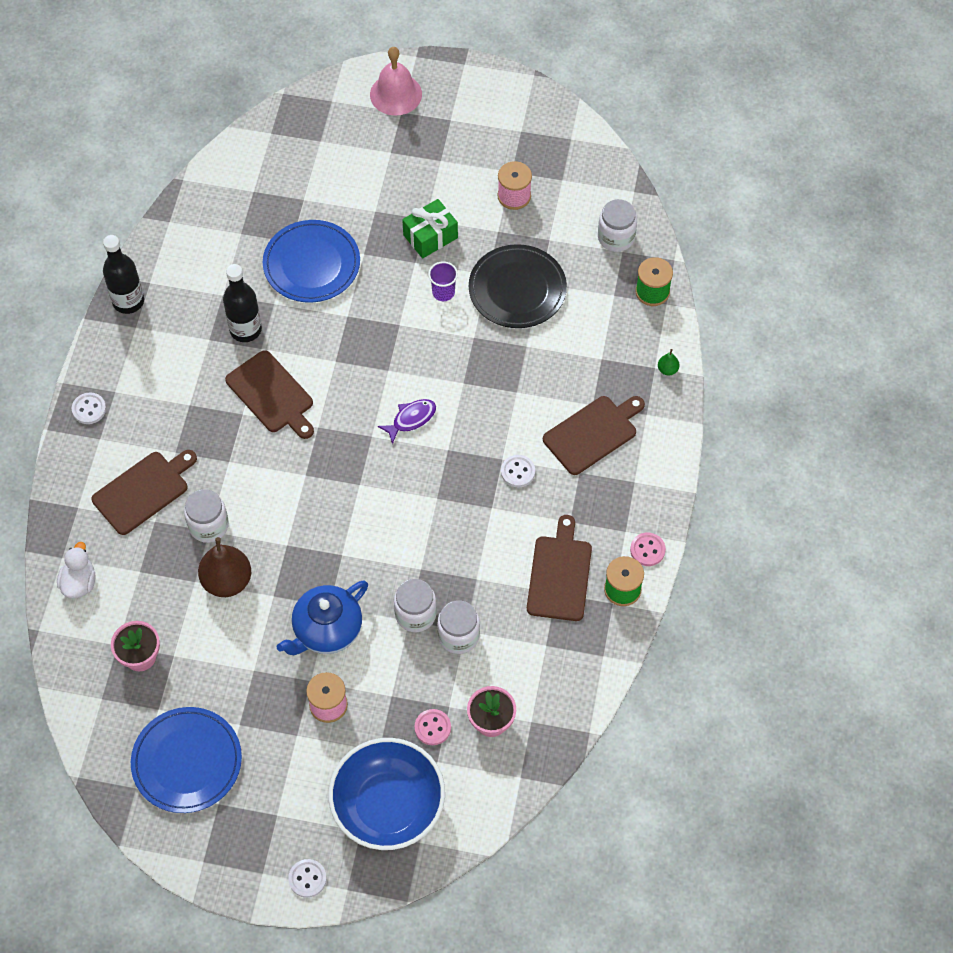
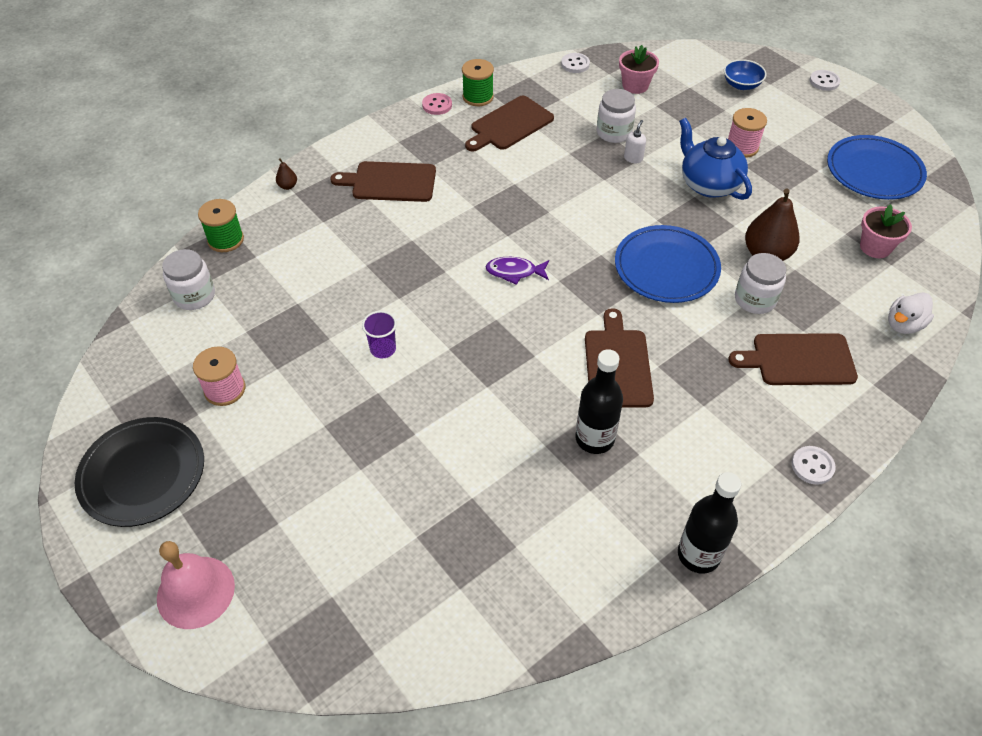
camera: 140 degrees left, 10 degrees down
blue plate [263,220,360,302] -> blue plate moved to [615,225,721,303]
blue teapot [277,580,368,655] -> blue teapot turned 120 degrees counterclockwise [679,118,752,200]
blue bowl [328,738,445,850] -> blue bowl [724,59,767,90], size x0.46
white jar [394,579,437,632] -> white soap dispenser [624,120,646,163]
green gift [402,199,458,258] -> none
pink button [414,709,451,745] -> none
black plate [469,244,567,328] -> black plate moved to [75,417,204,527]
white button [501,455,535,487] -> white button moved to [561,53,590,73]
green pear [658,349,679,375] -> brown pear [276,158,297,190]

